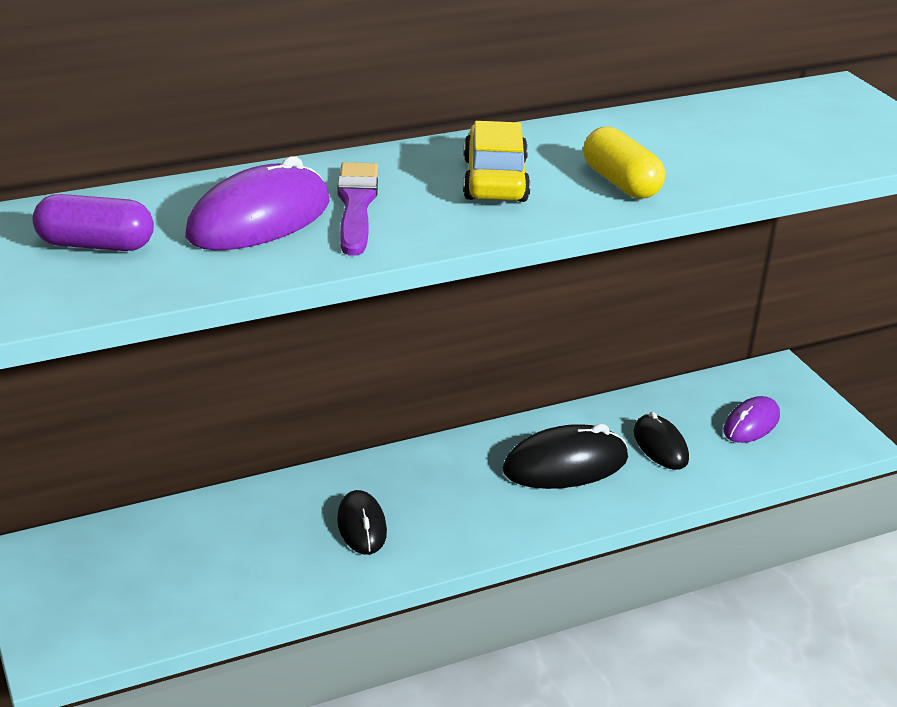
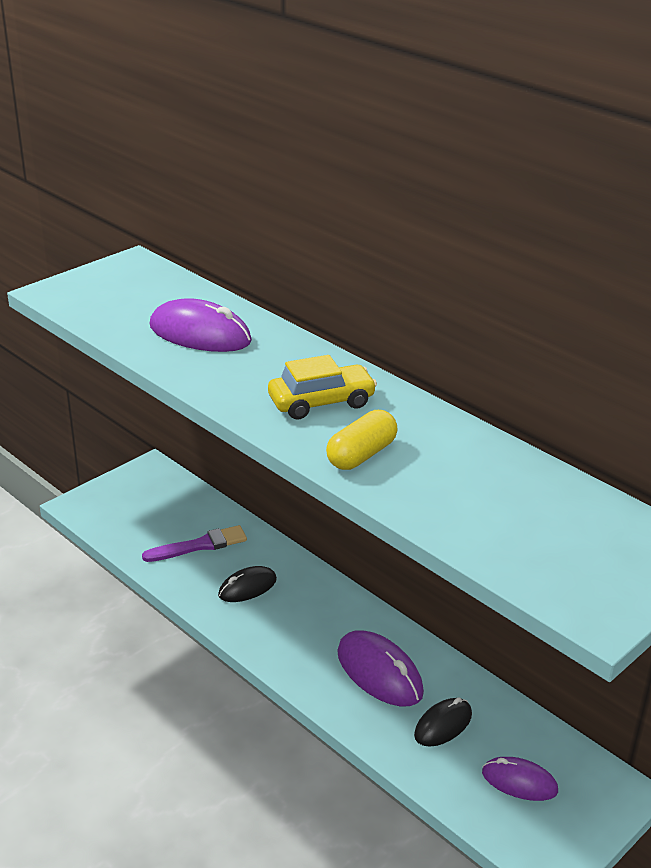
camera: 70 degrees right, 0 degrees up
purple capsule [32,194,154,251] -> none
purple brush [337,162,378,256] -> purple brush moved to [142,525,247,562]
black mouse [503,424,628,489] -> purple mouse [337,631,424,706]

